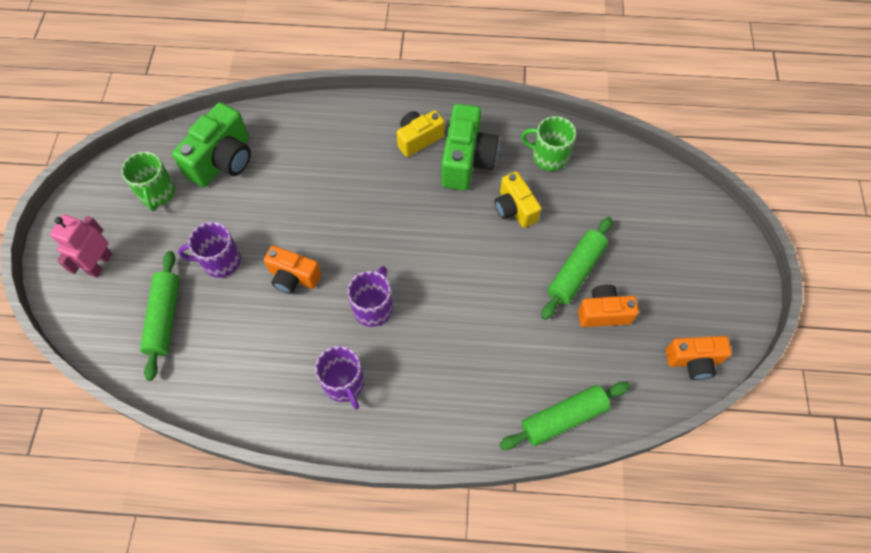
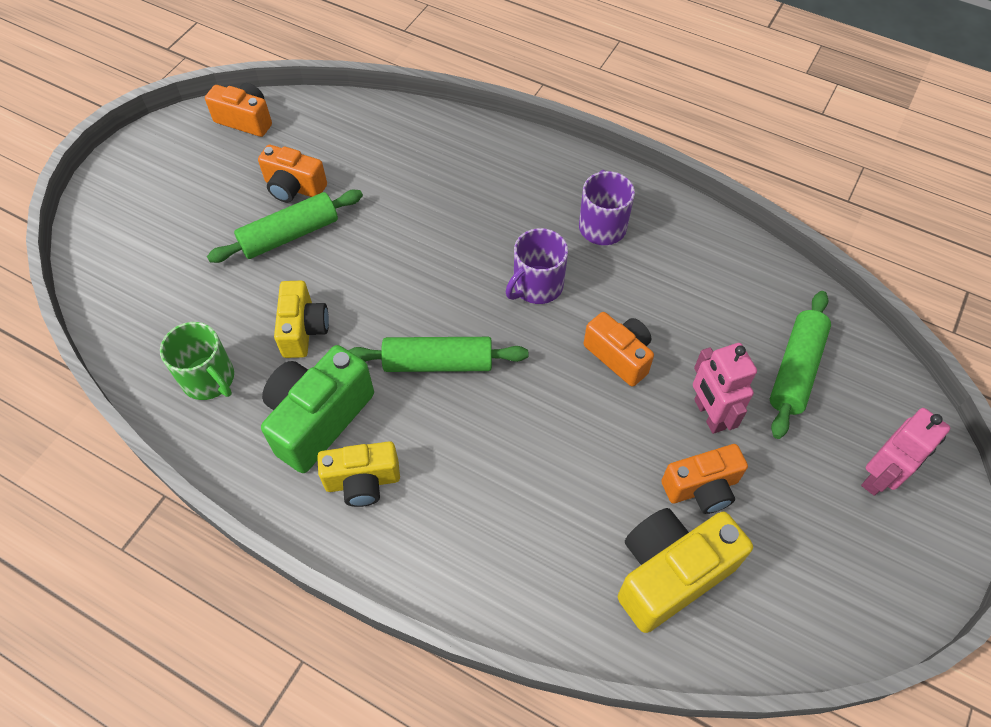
camera: 155 degrees left, 5 degrees down
green mug [121,152,175,211] -> none
green camera [172,102,251,187] -> yellow camera [618,508,753,633]
purple mug [178,222,241,278] -> pink robot [693,343,757,434]
green rolling pin [499,382,630,450] -> green rolling pin moved to [348,337,528,372]
none -> orange camera [661,444,748,514]

